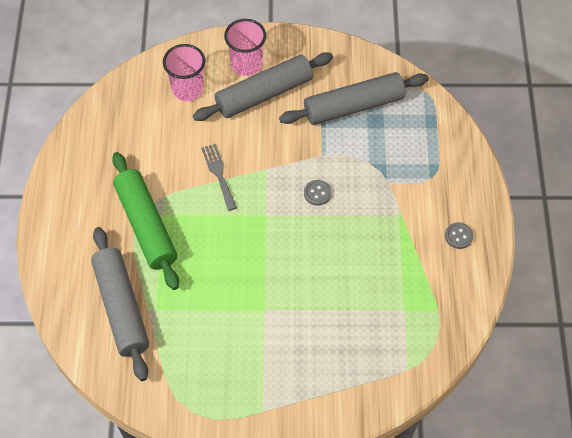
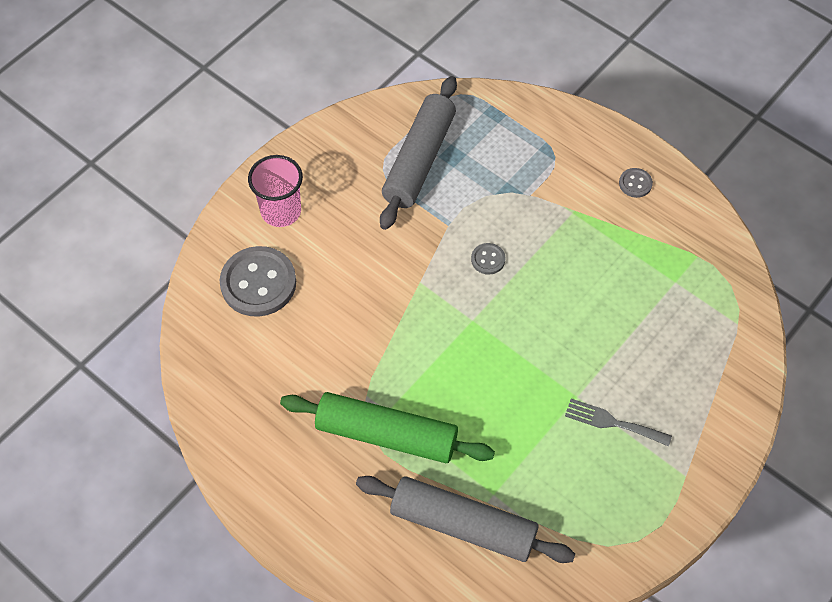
camera: 50 degrees left, 0 degrees up
pink cup [163,44,205,101] -> grey button [219,246,296,317]
grey rolling pin [193,52,333,121] -> none
grey fork [201,144,237,211] -> grey fork moved to [565,399,672,447]

